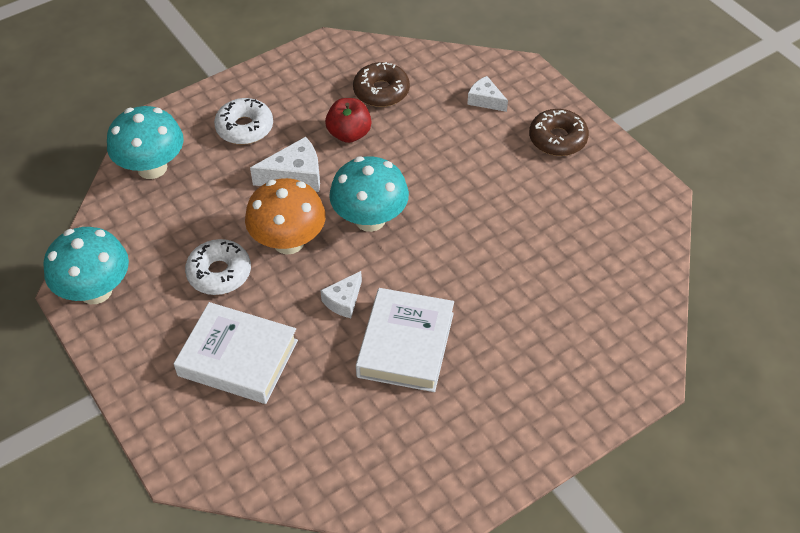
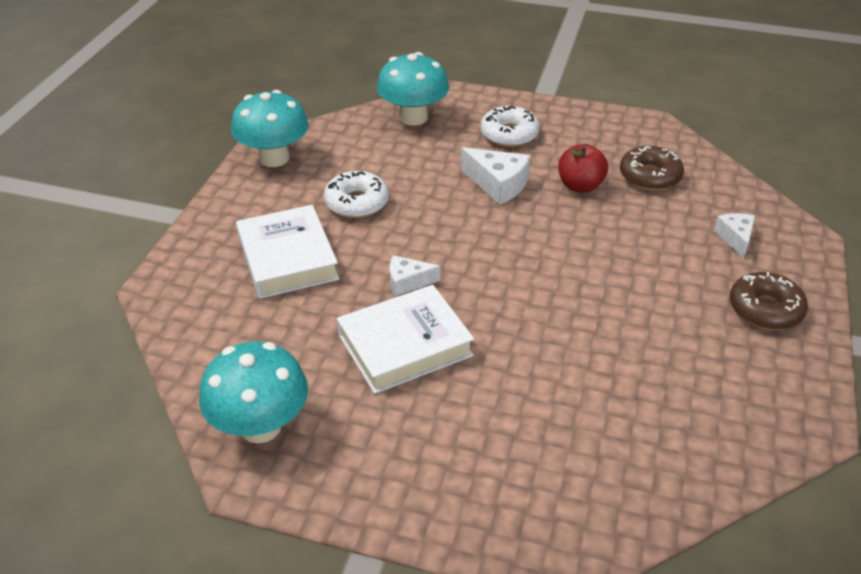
camera: 50 degrees right, 10 degrees down
orange mushroom [245,178,326,255] -> none
turquoise mushroom [329,156,409,232] -> turquoise mushroom moved to [199,341,308,443]

